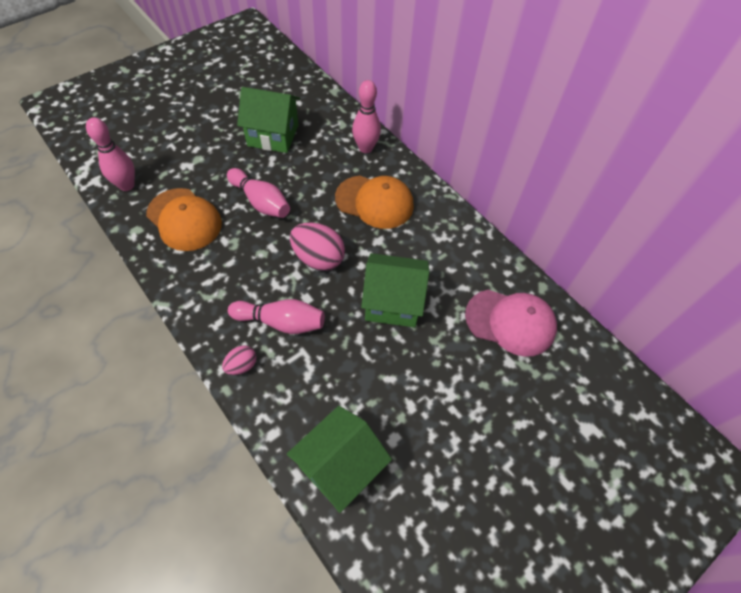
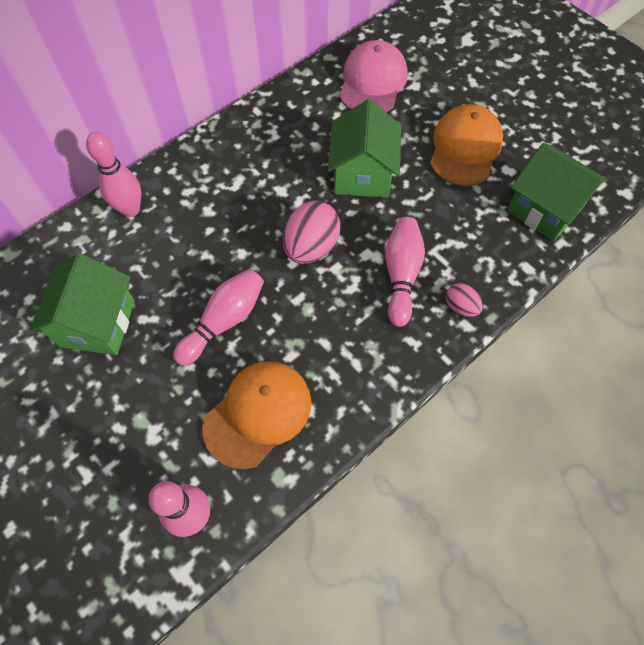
camera: 90 degrees left, 5 degrees up
orange cap [335,176,414,229] -> orange cap moved to [430,104,503,186]

